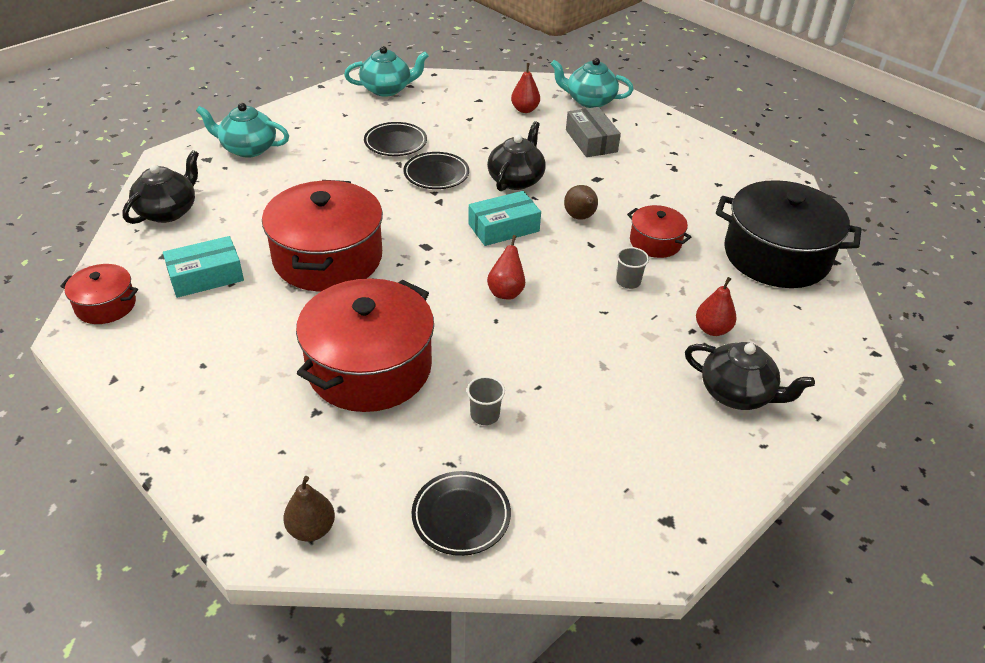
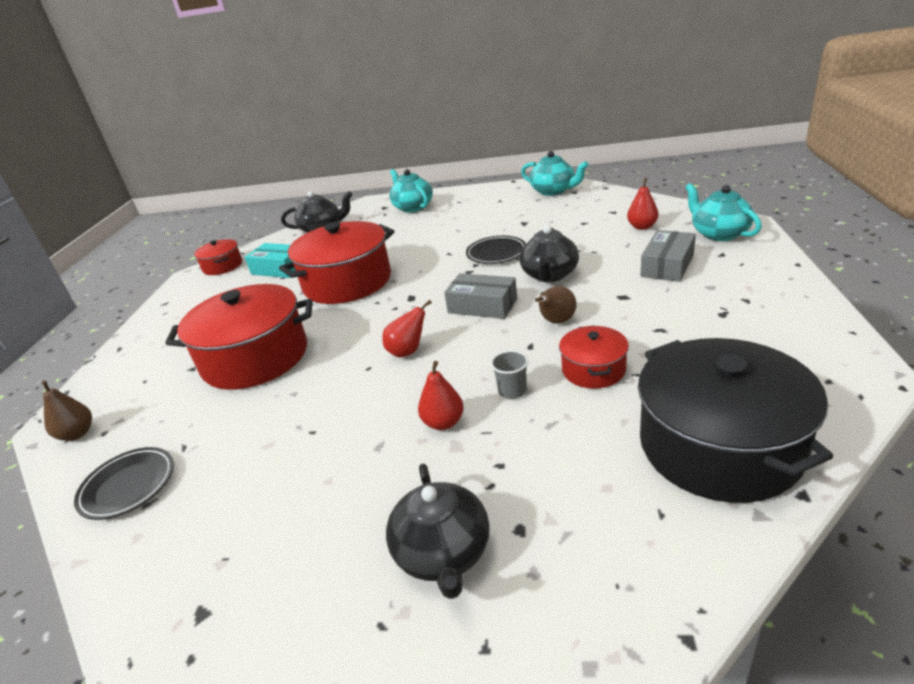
camera: 55 degrees right, 10 degrees down
black plate [364,122,427,156] -> none
grey cup [467,376,505,425] -> none
turquoise box [468,191,541,246] -> grey box [444,273,517,319]
black teapot [487,121,546,191] -> black teapot turned 120 degrees clockwise [520,225,579,282]
red pear [696,277,737,336] -> red pear moved to [418,361,464,430]

